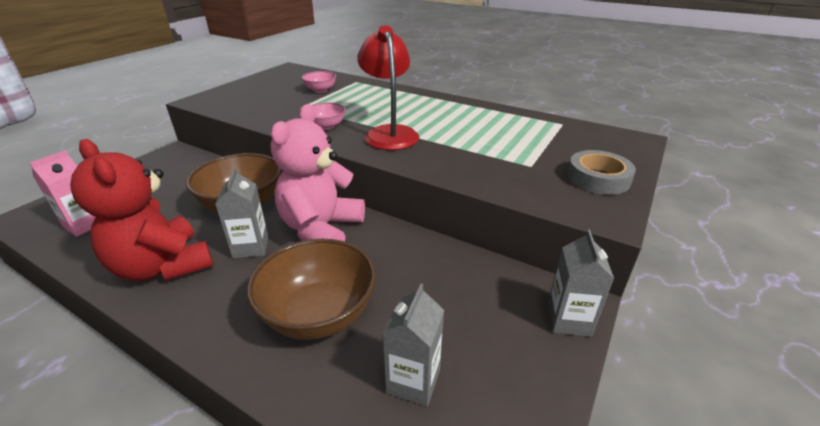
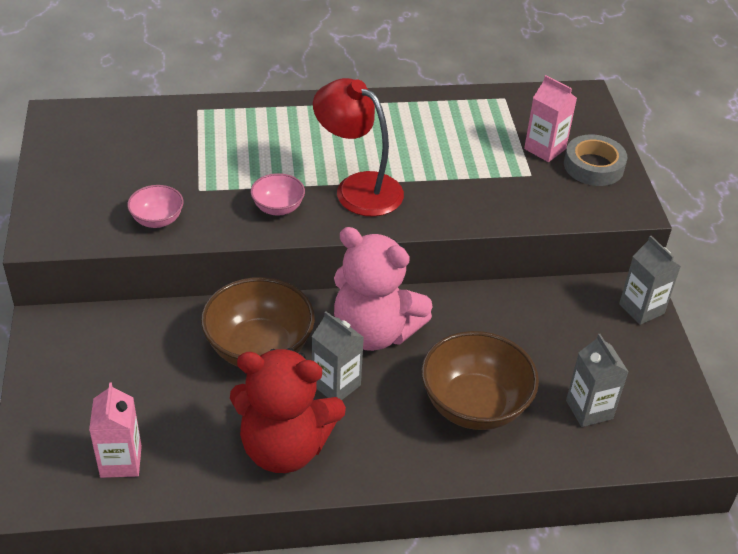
camera: 40 degrees left, 10 degrees up
pink teddy bear [271,104,365,241] -> pink teddy bear turned 45 degrees counterclockwise [334,227,433,351]
pink bowl [302,71,336,93] -> pink bowl moved to [127,185,184,228]
none -> pink carton [524,75,577,162]

